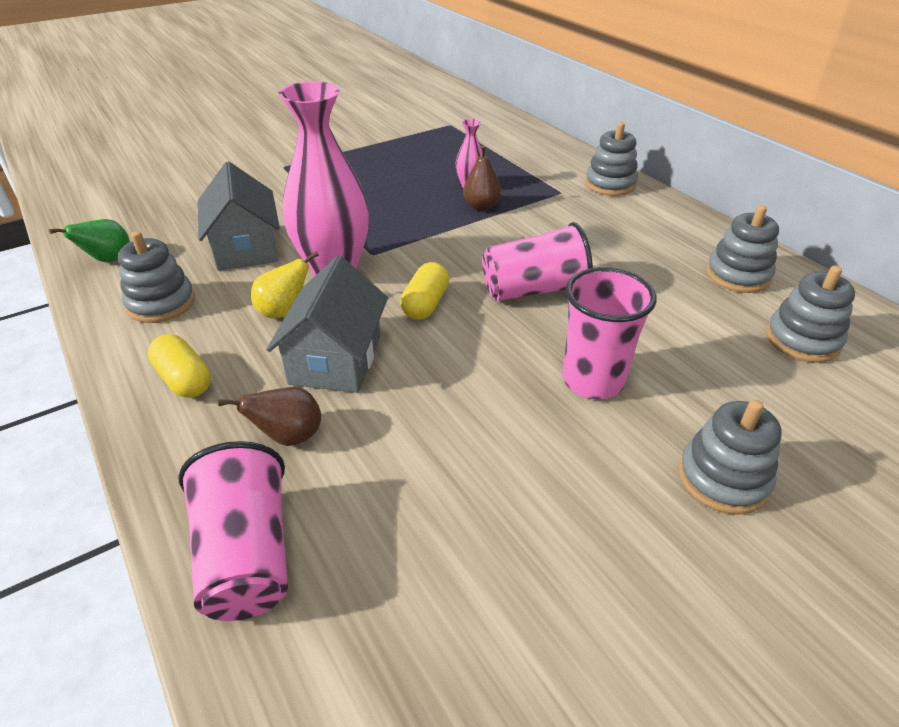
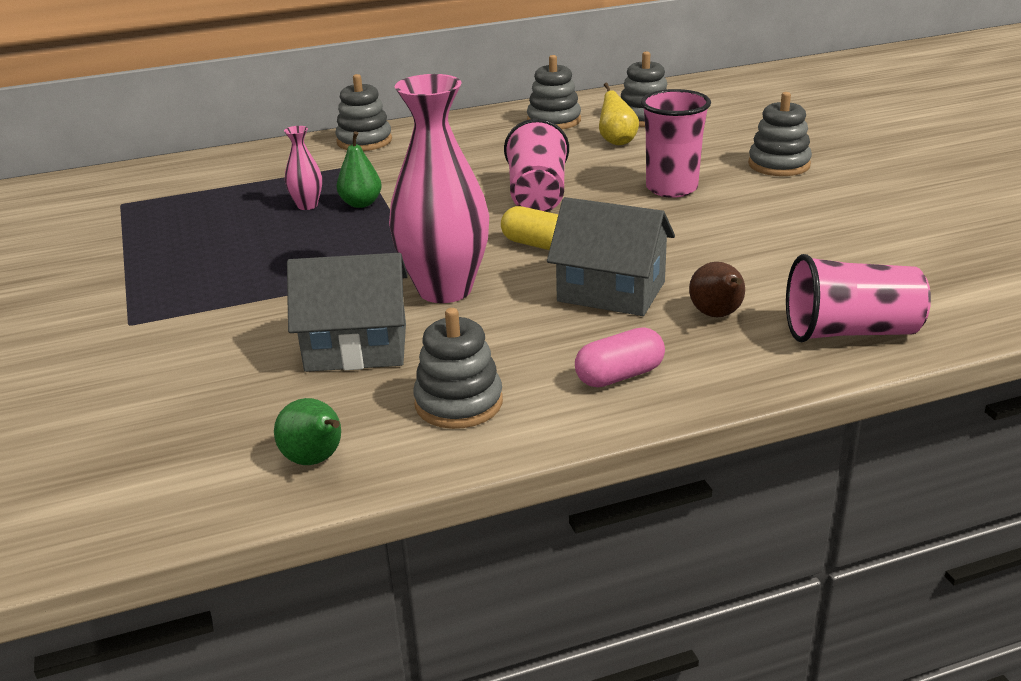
camera: 75 degrees left, 10 degrees down
yellow capsule [148,334,211,398] -> pink capsule [575,328,665,387]
yellow pear [251,251,319,318] -> yellow pear moved to [599,83,639,145]
brown pear [463,145,501,211] -> green pear [337,131,382,208]

